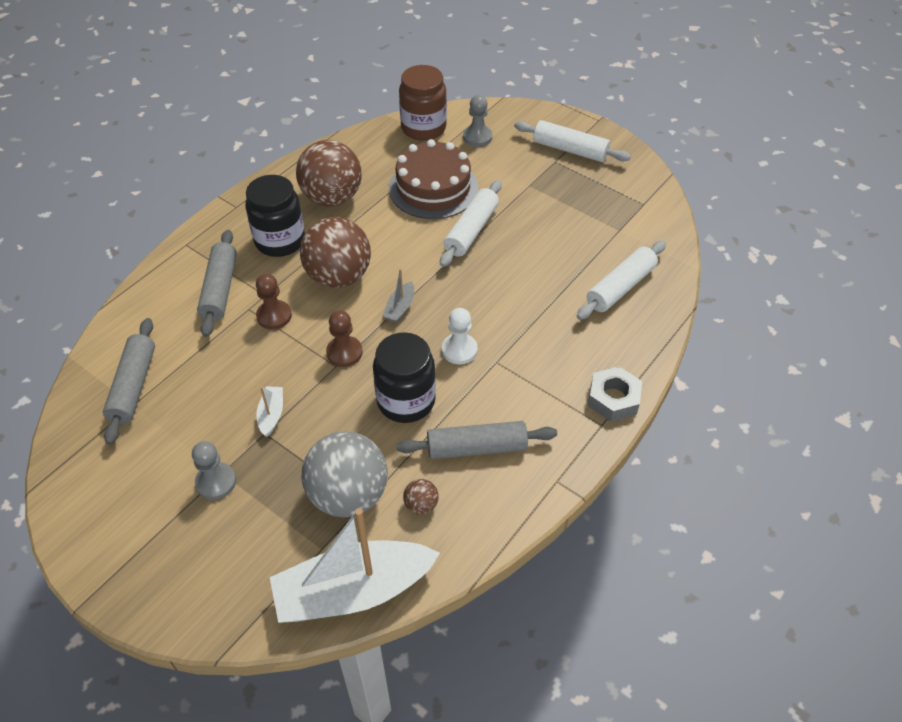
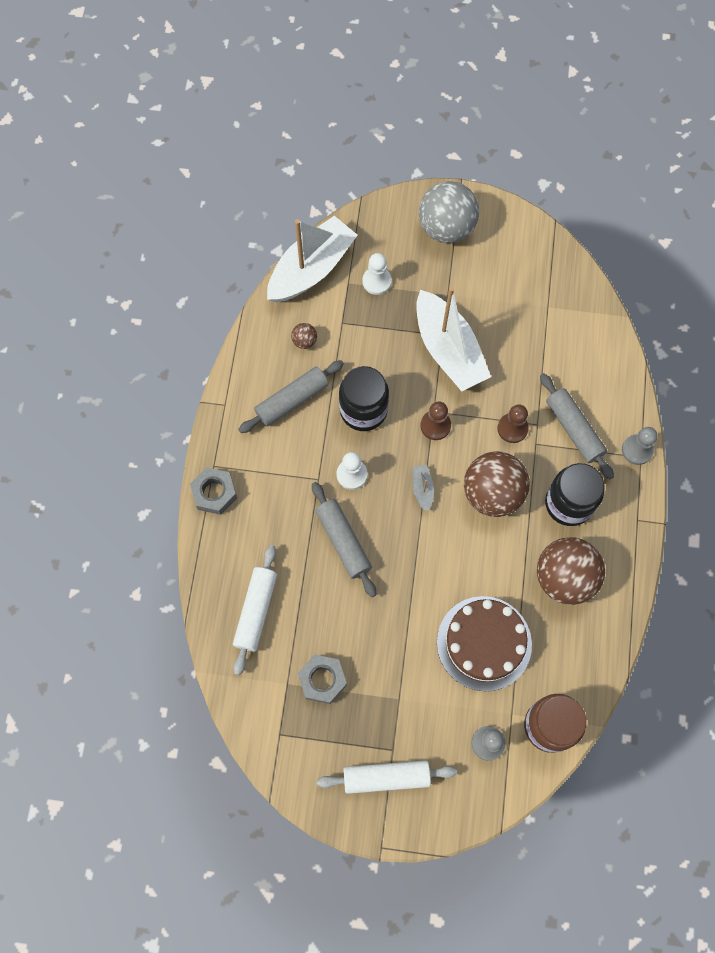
camera: 150 degrees right, 20 degrees up
grey rolling pin [103,318,155,445] -> grey rolling pin moved to [312,482,376,597]
grey pawn [192,441,236,500] -> grey pawn moved to [622,427,658,465]
white boat [256,386,283,437] -> white boat [416,287,491,391], size x2.47
grey ball [302,431,388,518] -> grey ball moved to [419,181,479,243]
white rolling pin [440,180,502,267] -> none
none -> grey nut [298,655,347,704]
none -> white pawn [362,253,392,295]

